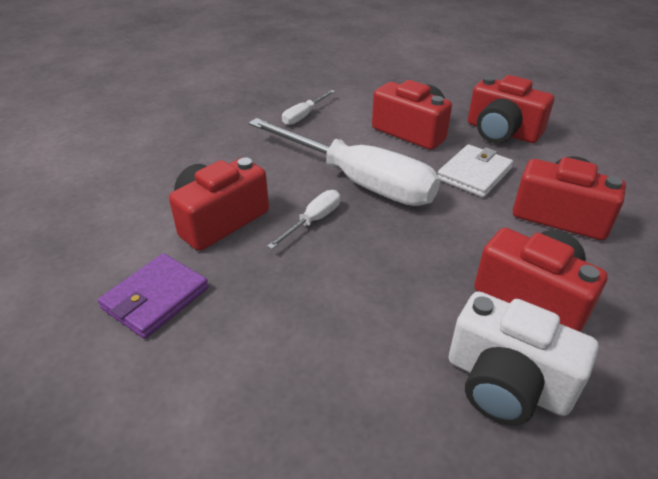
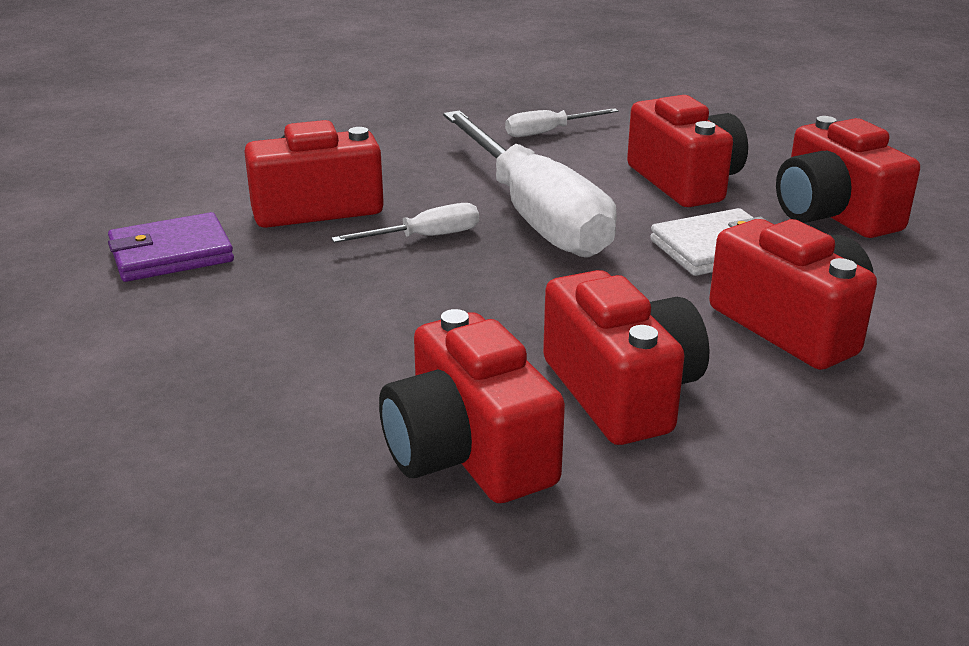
camera: 30 degrees right, 10 degrees down
white camera [449,291,598,425] -> red camera [379,309,565,503]

